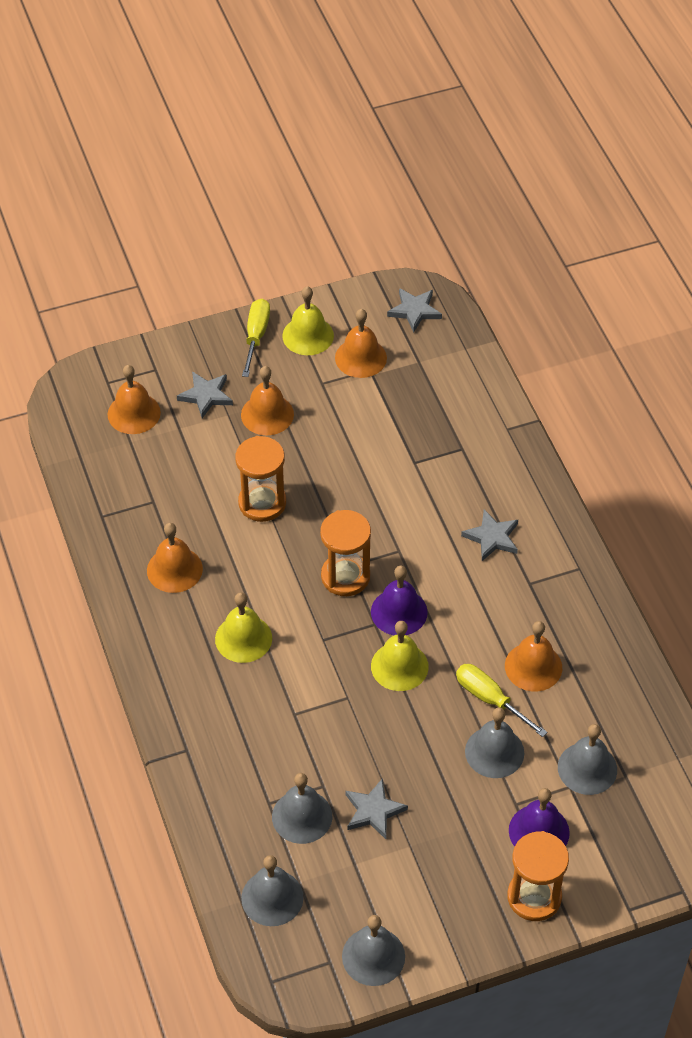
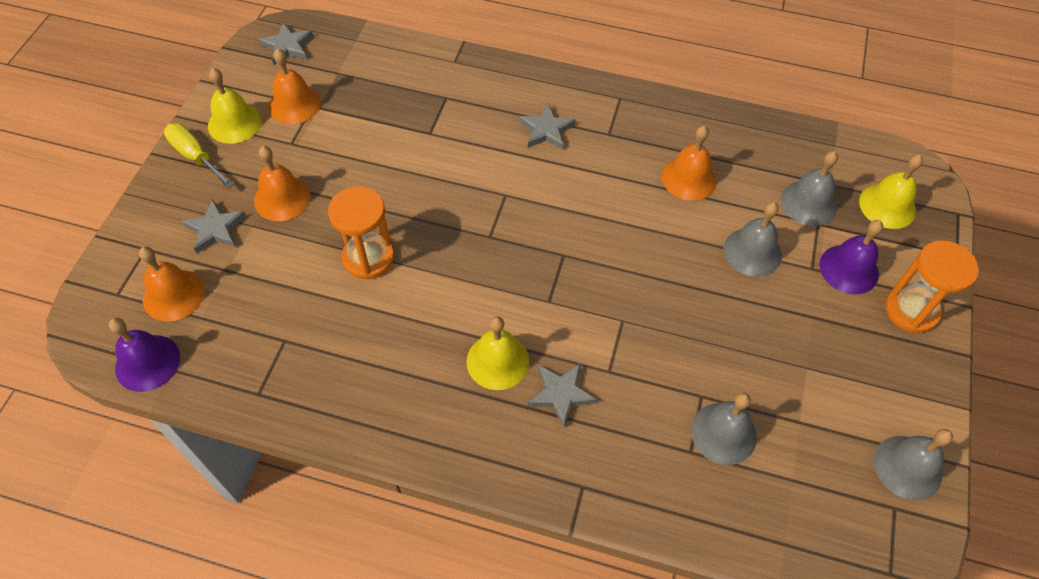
camera: 55 degrees left, 5 degrees up
orange bell [147,523,203,593] -> none
grey bell [241,855,304,926] -> none
orange hourglass [320,510,371,596] -> none
grey star [345,778,408,839] -> grey star moved to [528,363,597,427]
purple bell [371,566,428,635] -> purple bell moved to [109,318,180,392]
yellow bell [371,621,429,691] -> yellow bell moved to [859,154,923,229]
yellow screwdriver [456,664,547,737] -> none

